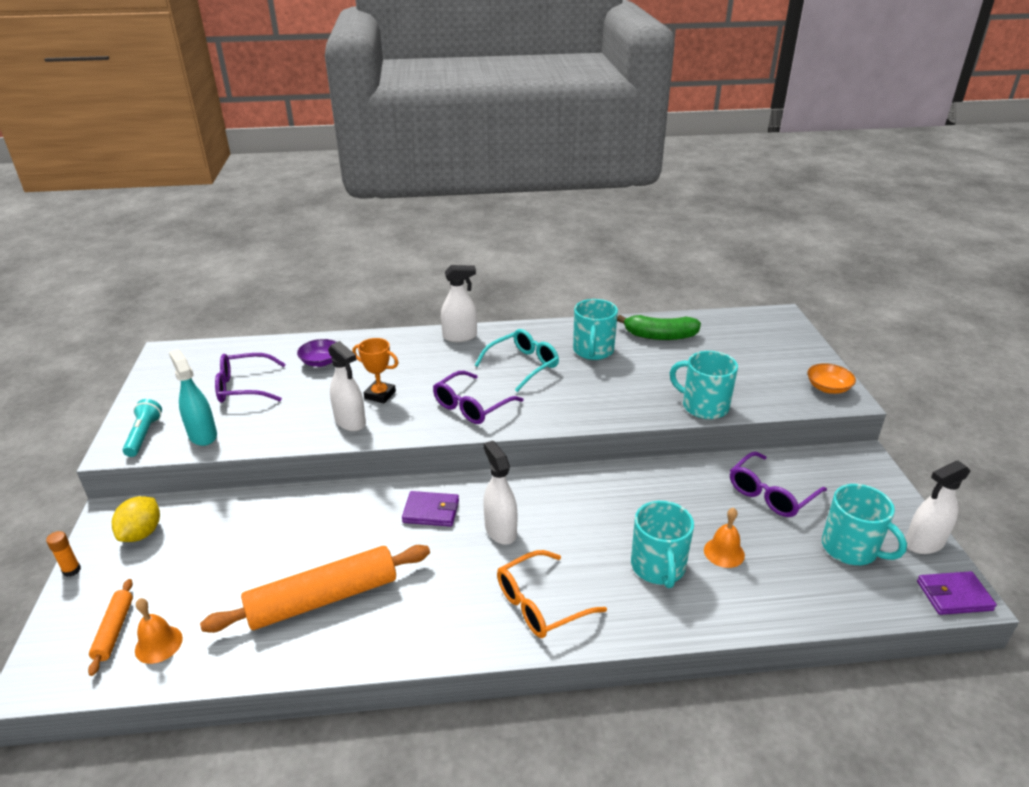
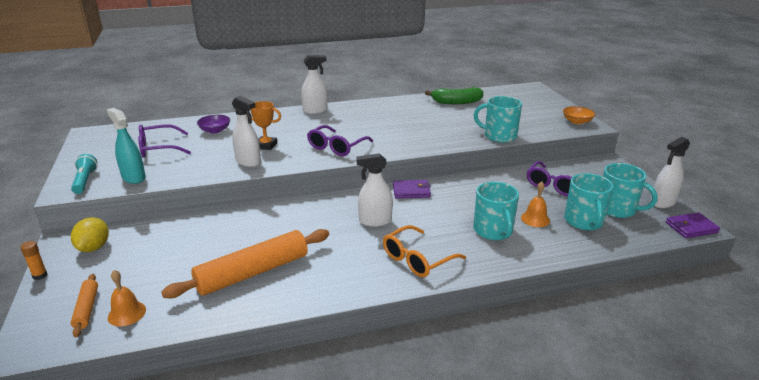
camera: 10 degrees left, 5 degrees down
purple wallet [402,491,459,527] -> purple wallet moved to [393,180,431,199]
turquoise glasses [475,329,559,392] -> none
white spray bottle [483,441,517,544] -> white spray bottle turned 60 degrees counterclockwise [357,153,393,227]
turquoise mug [573,299,618,360] -> turquoise mug moved to [564,173,613,230]

